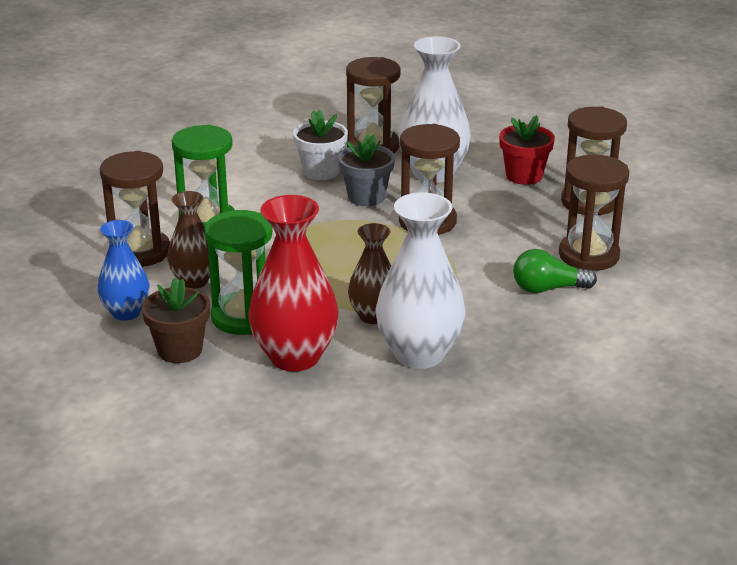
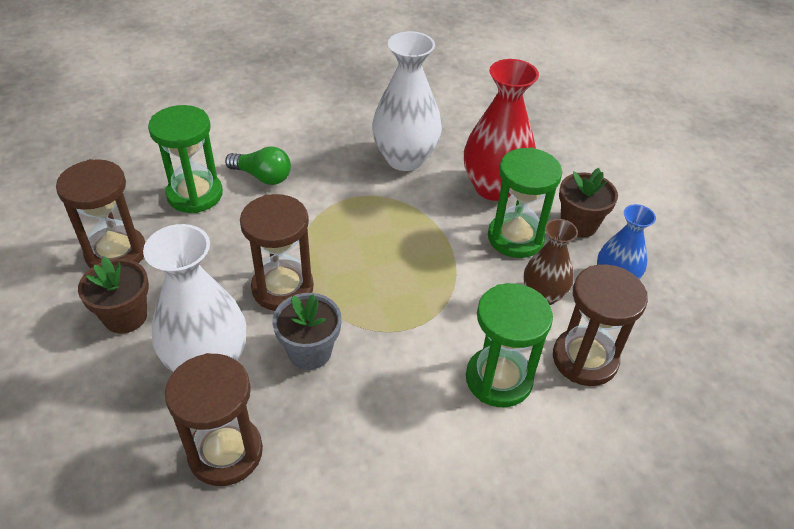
camera: 155 degrees left, 15 degrees up
white flower pot [293,110,348,180] -> none
brown vase [348,223,391,324] -> none
red flower pot [499,115,555,185] -> brown flower pot [78,257,149,333]
brown hourglass [559,155,629,271] -> green hourglass [148,105,223,213]

